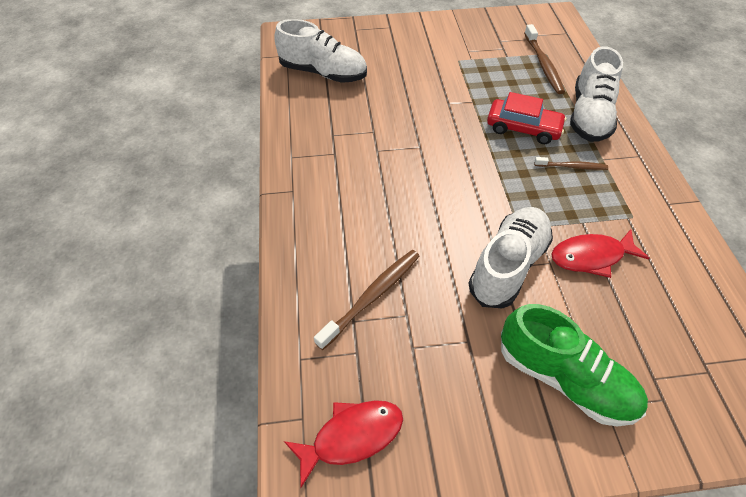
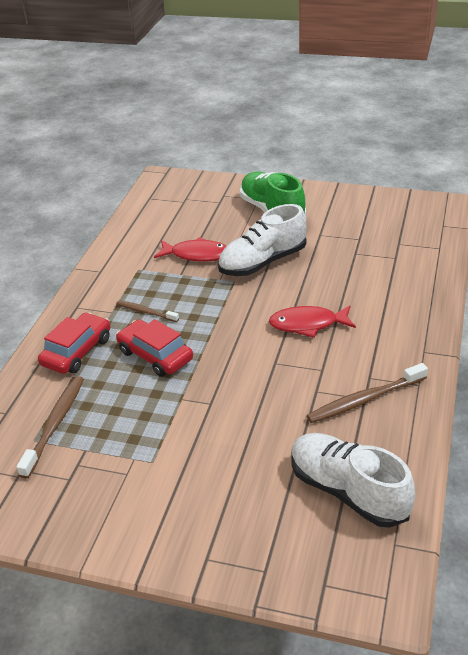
camera: 155 degrees left, 15 degrees down
red fish [284,400,403,488] -> red fish moved to [269,305,356,338]
brown toothbrush [314,250,419,350] -> brown toothbrush moved to [307,363,428,423]
white shoe [570,46,623,142] -> red car [38,312,111,374]

